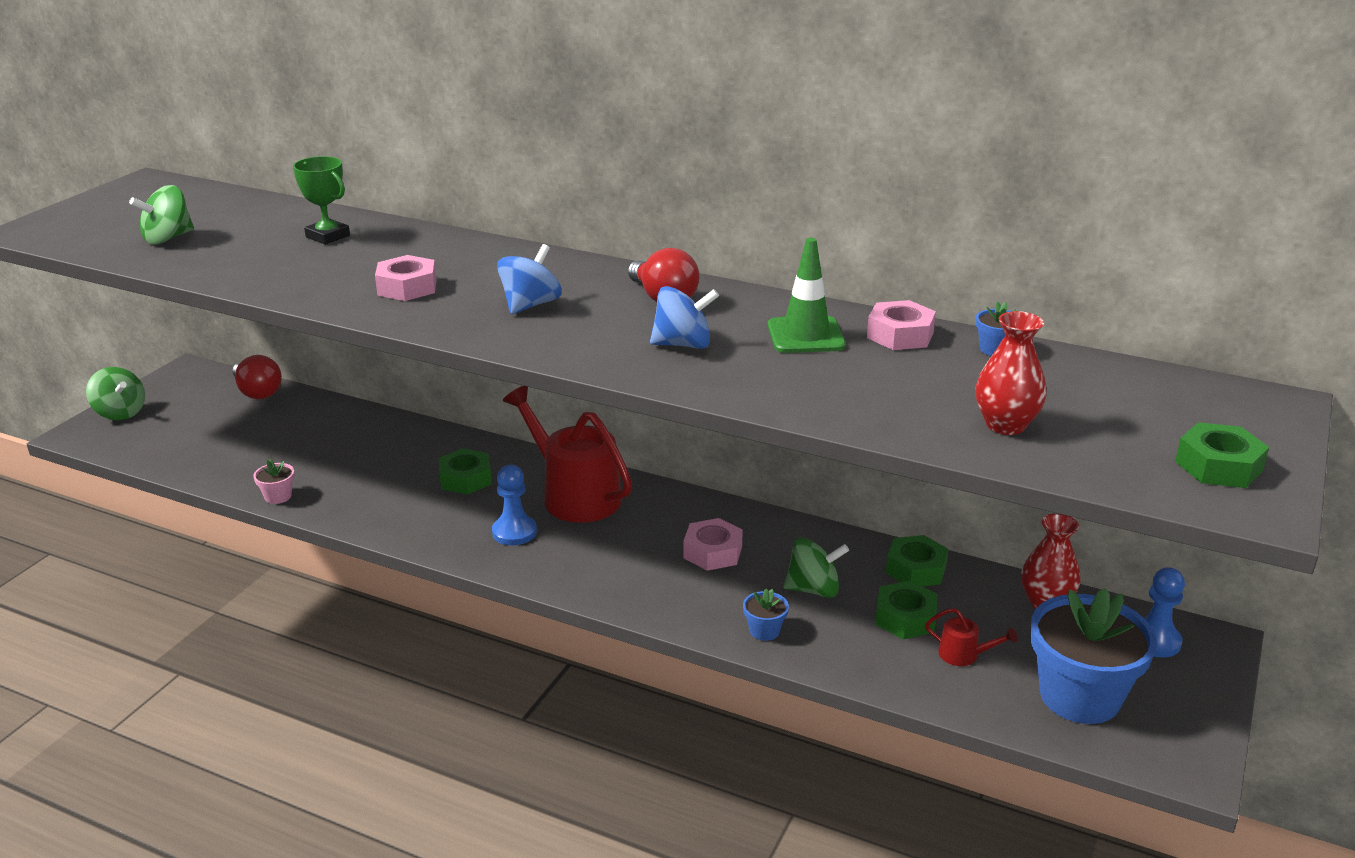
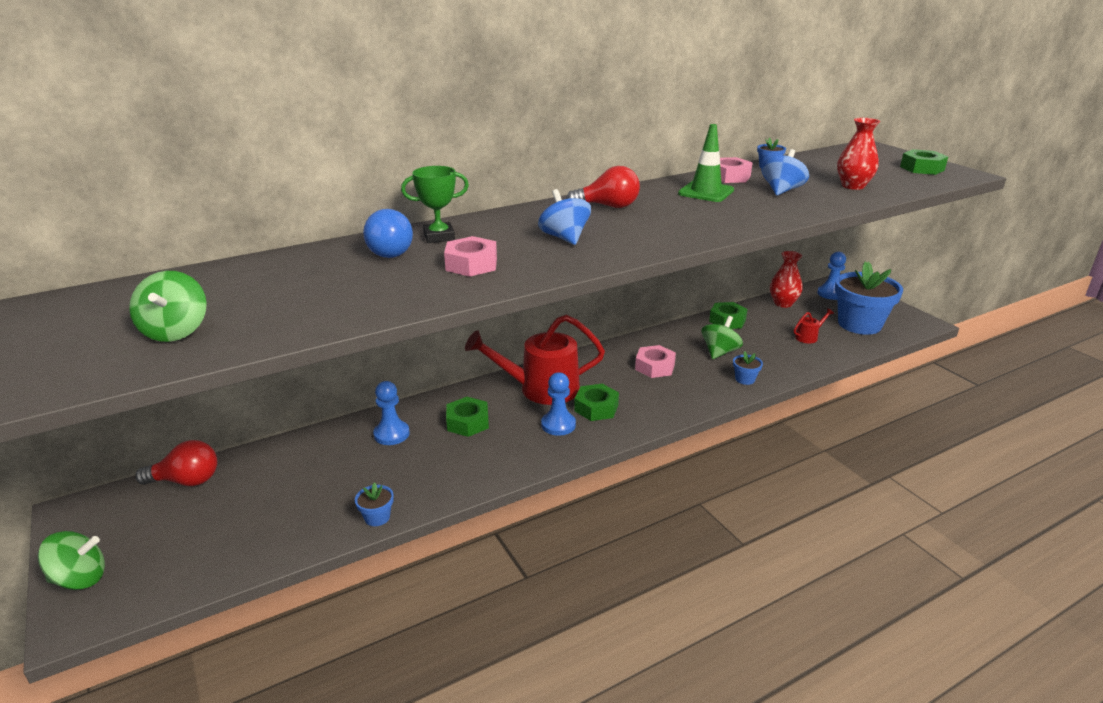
camera: 55 degrees left, 0 degrees up
pink flower pot [253,459,295,504] -> blue flower pot [355,482,394,526]
green trophy [293,156,350,245] -> green trophy moved to [401,166,469,243]
blue spinning top [650,286,719,349] -> blue spinning top moved to [761,149,809,195]
green nut [875,580,938,639] -> green nut moved to [574,384,619,421]
none -> blue light bulb [363,209,413,258]
none -> blue pawn [373,381,410,445]

